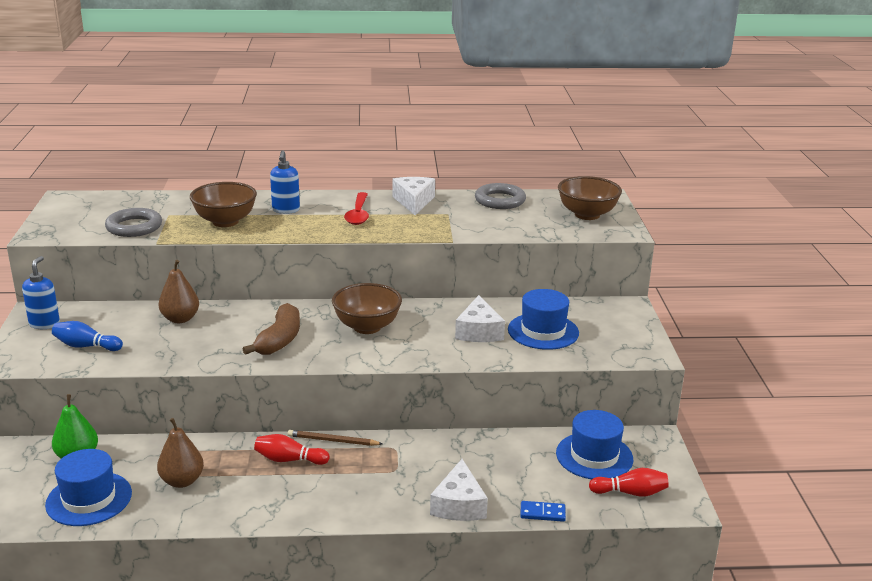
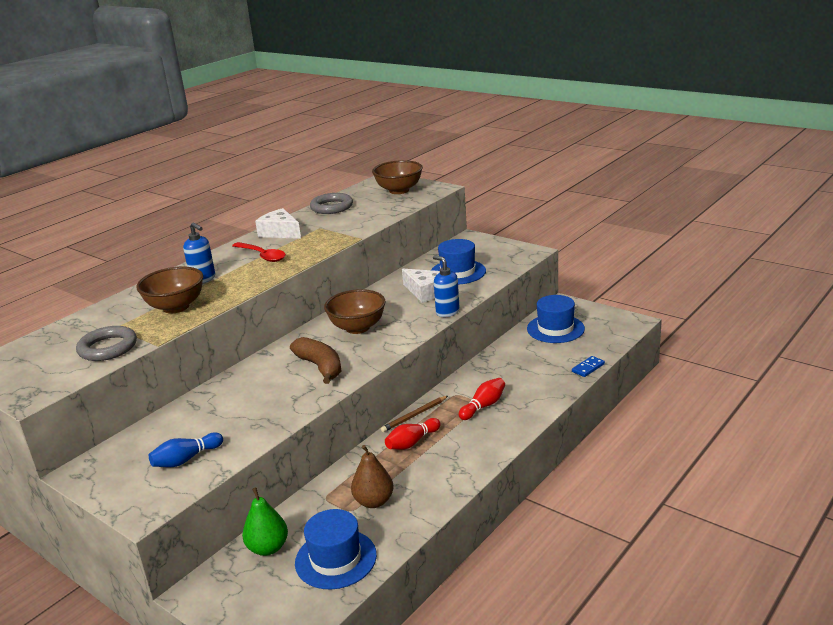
camera: 45 degrees left, 0 degrees up
blue soap dispenser [22,256,60,329] -> blue soap dispenser moved to [433,256,460,317]
brown pear [158,260,199,323] -> none
white cheese [430,459,488,521] -> none
red bowling pin [589,468,669,497] -> red bowling pin moved to [459,378,505,420]

